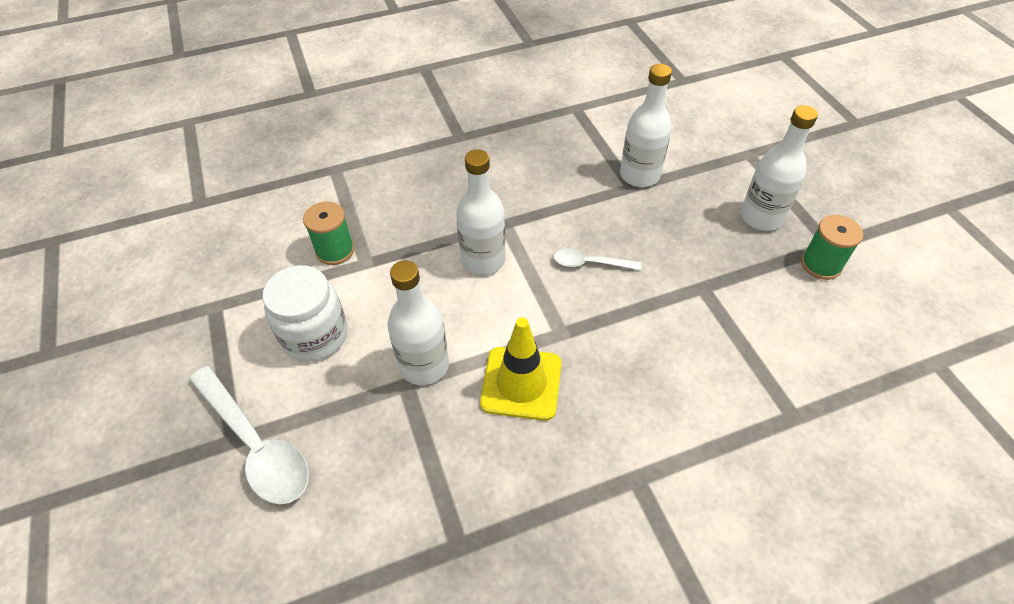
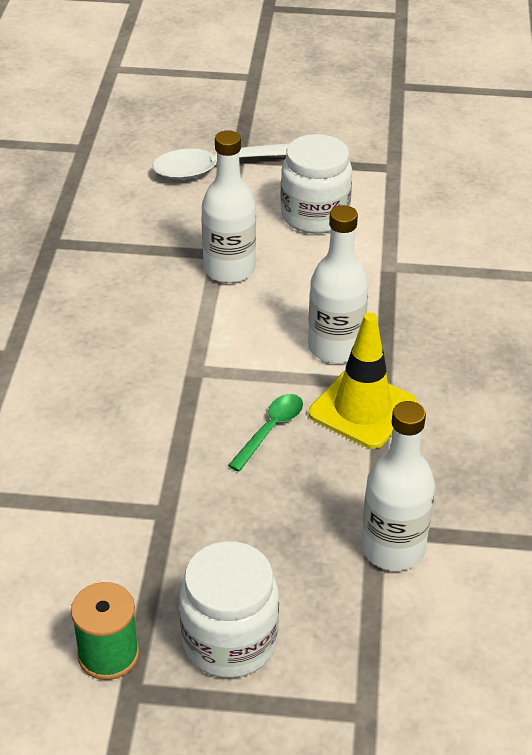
camera: 115 degrees right, 10 degrees down
green spool [303,201,354,265] -> none
yellow traffic cone [480,317,562,421] -> yellow traffic cone moved to [309,312,417,449]
white spoon [553,248,641,270] -> green spoon [228,394,303,472]
white bottle [741,105,818,231] -> white jar [179,541,279,678]

